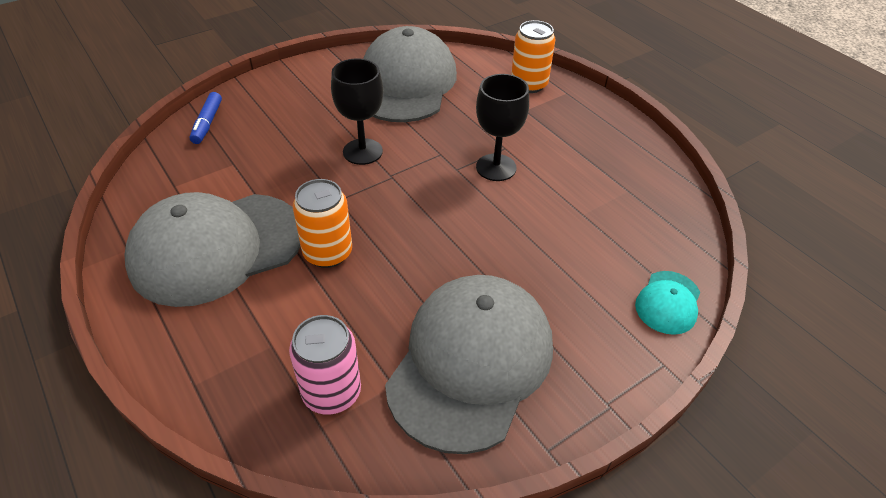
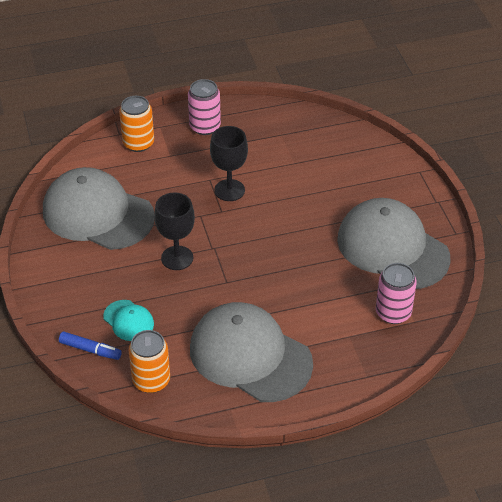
camera: 70 degrees left, 0 degrees up
grey cap [124,192,301,307] -> grey cap turned 135 degrees clockwise [190,302,313,402]
orange can [293,179,352,268] -> orange can moved to [129,330,170,393]
turquoise cap [635,271,700,335] -> turquoise cap moved to [103,300,154,341]
none -> pink can [188,79,221,135]

